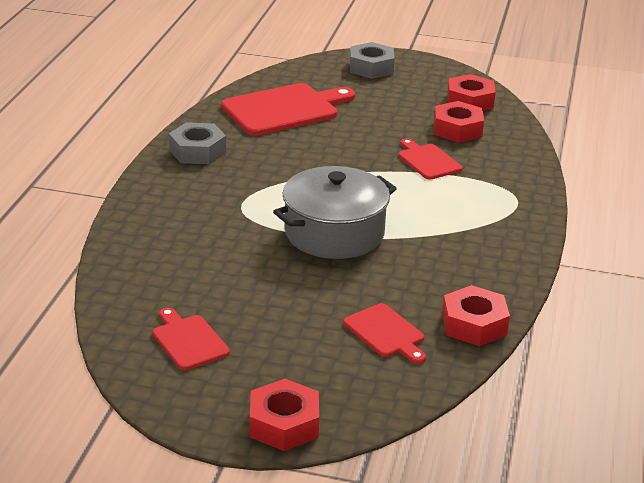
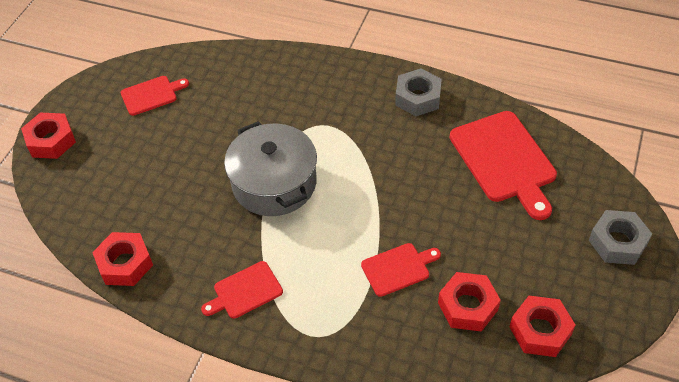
camera: 100 degrees right, 20 degrees up
red cutting board [343,303,426,364] -> red cutting board moved to [201,261,283,319]

